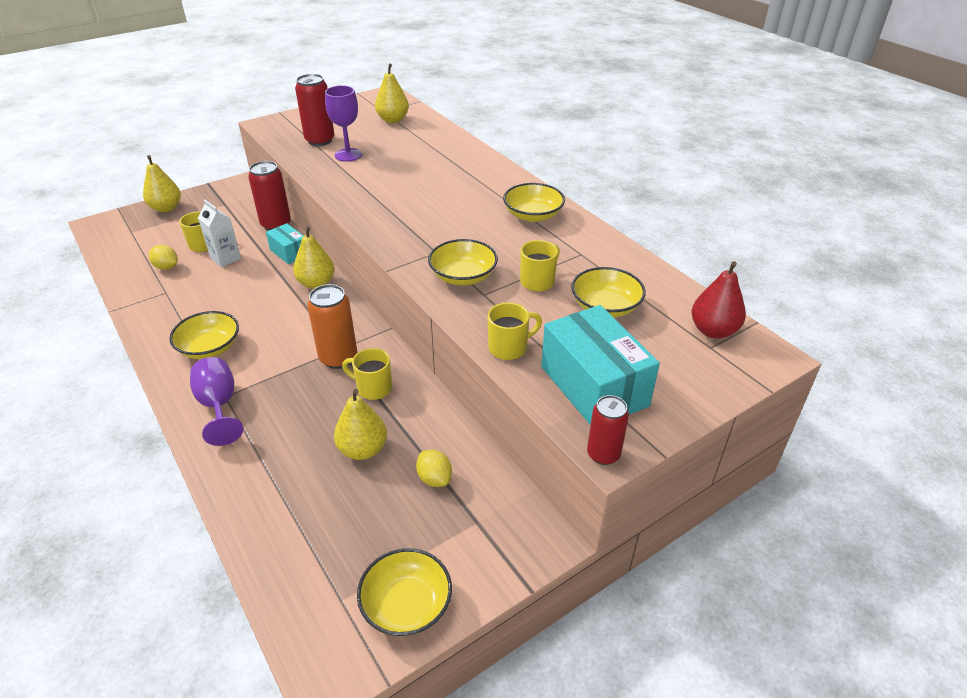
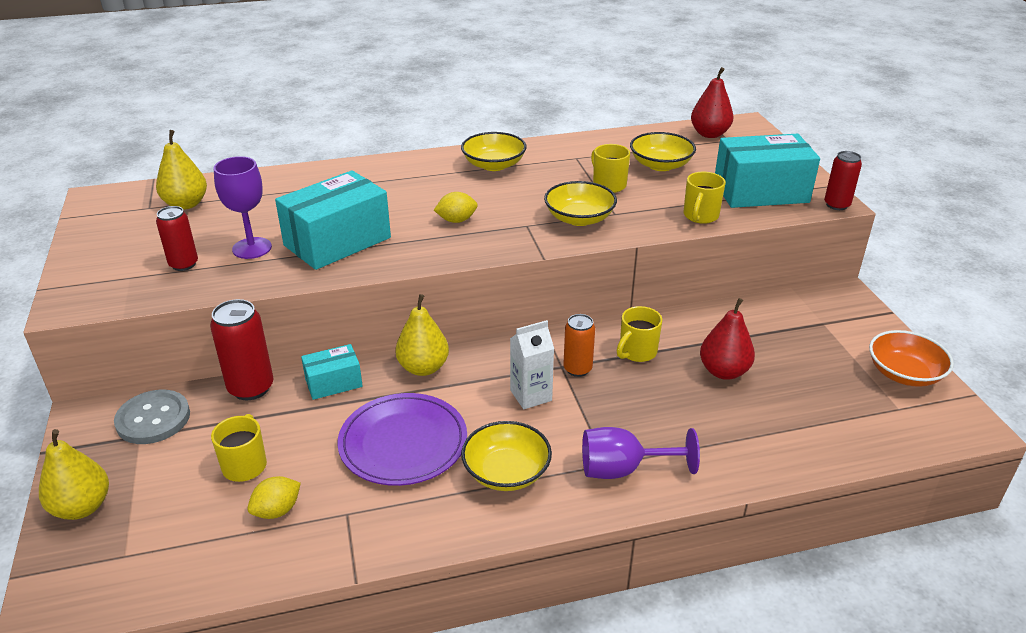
camera: 70 degrees left, 5 degrees down
white carton [198,200,241,267] -> white carton moved to [510,320,554,409]
red can [295,74,334,146] -> red can [156,206,198,271], size x0.65
orange can [307,284,357,369] -> orange can [563,314,595,377], size x0.65
yellow pear [334,389,387,460] -> red pear [700,298,755,380]
yellow bowl [357,548,452,636] -> orange bowl [869,330,954,387]
yellow lemon [416,450,452,487] -> yellow lemon moved to [434,192,478,223]
yellow mug [488,303,542,360] -> yellow mug turned 150 degrees counterclockwise [683,172,726,224]
none -> grey button [114,390,190,444]
none -> turquoise box [275,170,391,270]
none -> purple plate [337,393,467,486]

